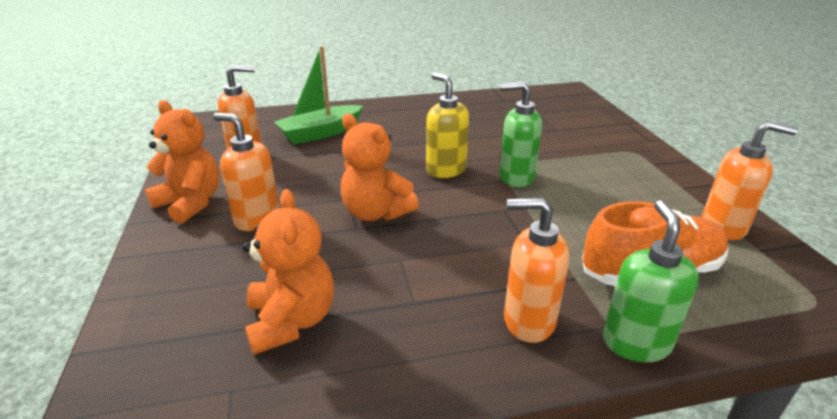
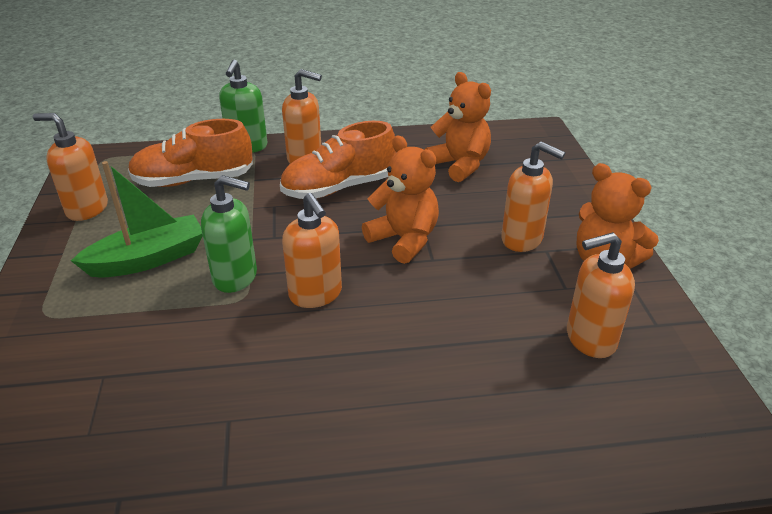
camera: 175 degrees left, 5 degrees up
orange teddy bear [242,189,334,355] -> orange teddy bear turned 150 degrees clockwise [425,72,491,182]
green boat [274,46,363,144] -> green boat moved to [71,161,203,278]
yellow soap dispenser [426,73,469,178] -> orange soap dispenser [282,193,342,308]
none -> orange shoe [280,121,396,199]

